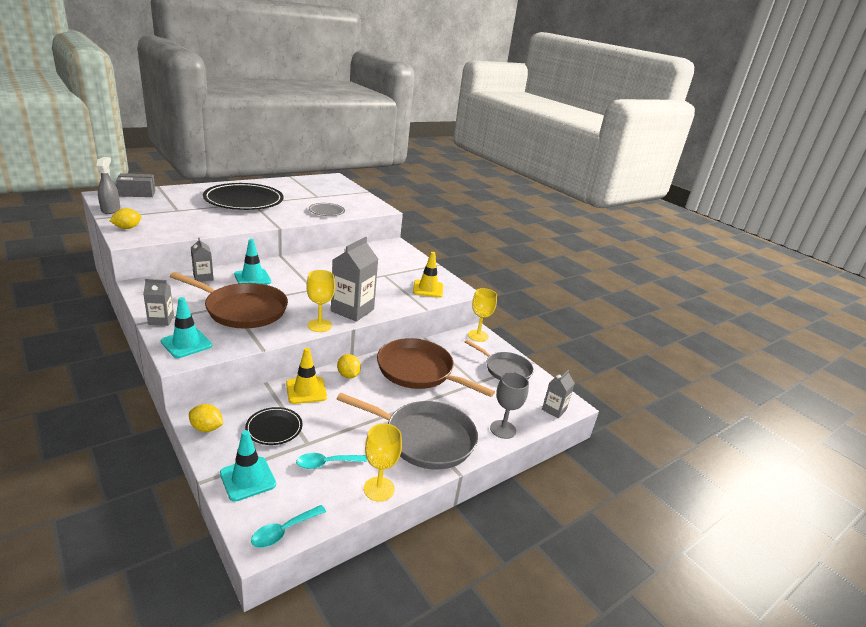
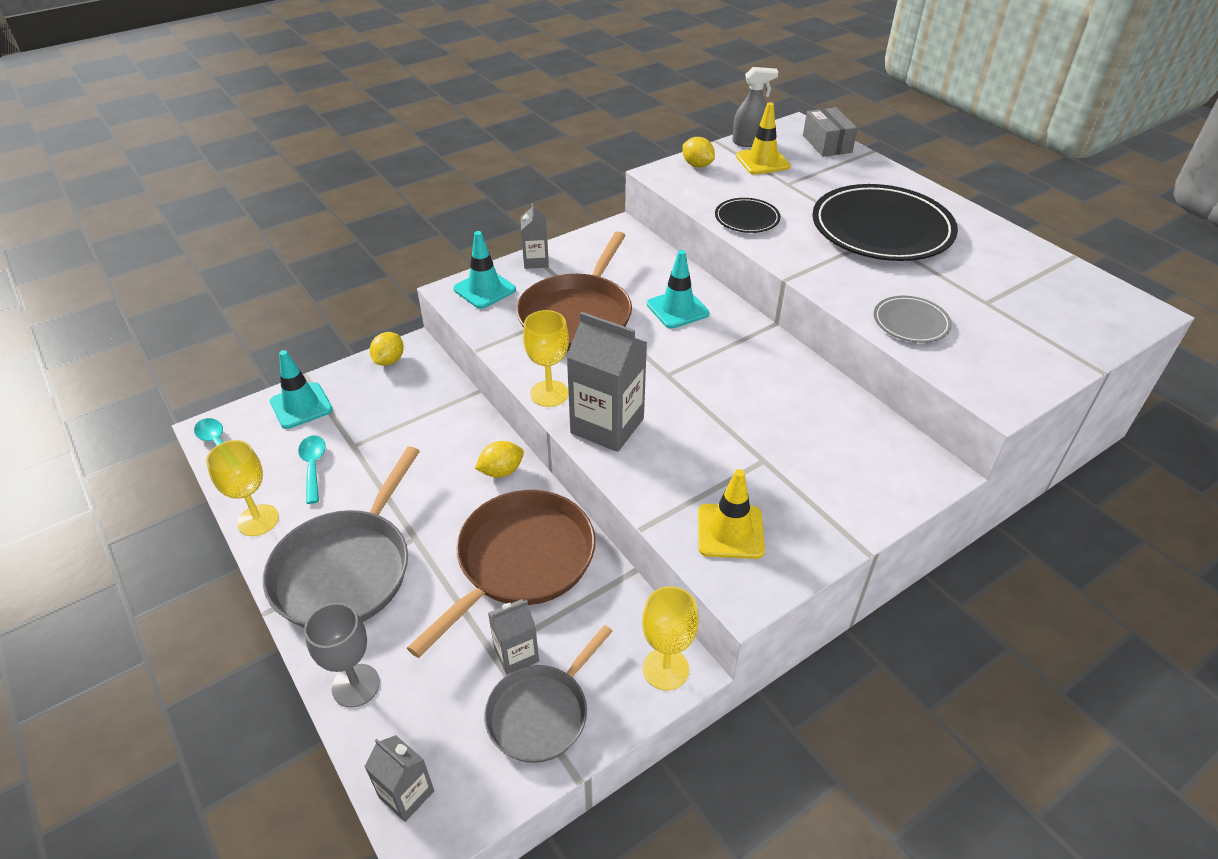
camera: 95 degrees right, 15 degrees up
grey carton [191,238,214,282] -> grey carton moved to [488,599,539,675]
black plate [245,407,303,445] -> black plate moved to [715,198,780,233]
yellow traffic cone [286,348,327,404] -> yellow traffic cone moved to [736,102,790,174]

